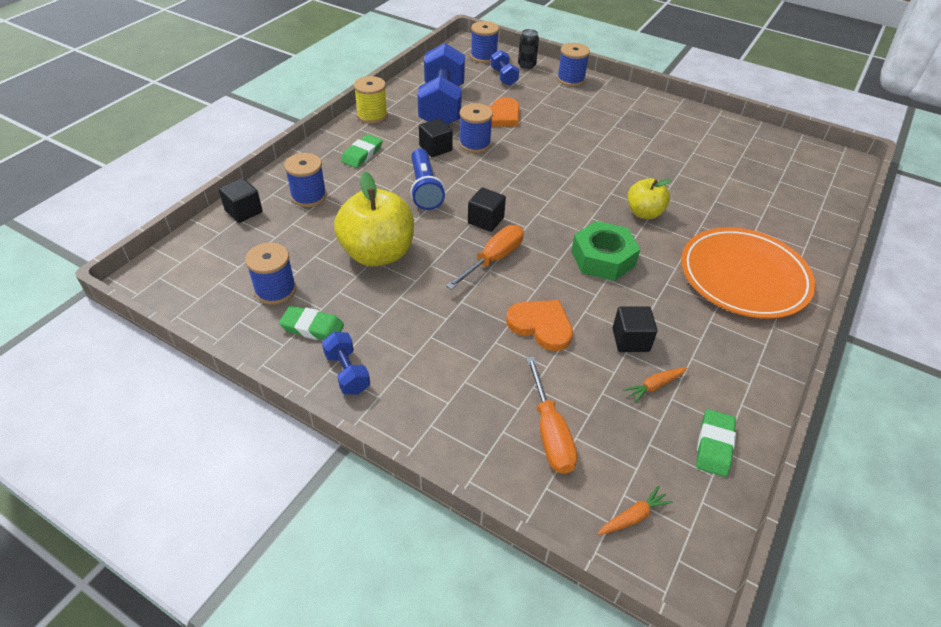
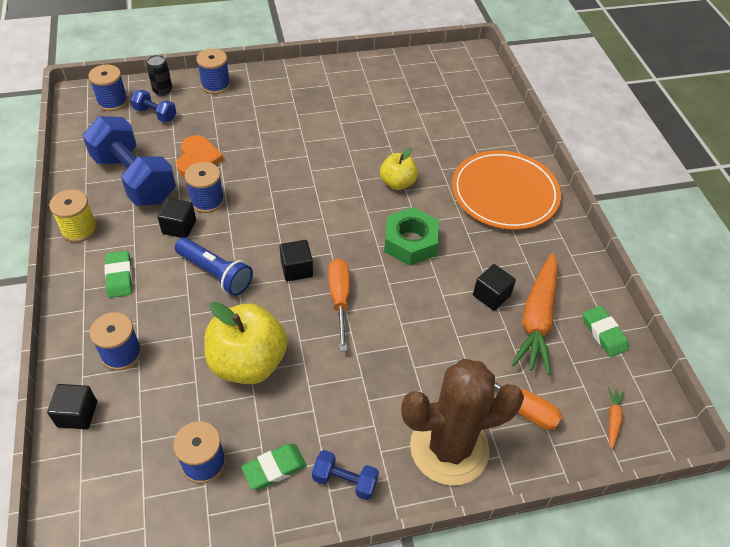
camera: 45 degrees left, 5 degrees up
orange heart [506,300,573,351] -> none
orange carrot [623,367,687,403] -> orange carrot [511,253,558,375], size x2.40
none -> brown cactus [401,359,524,486]

